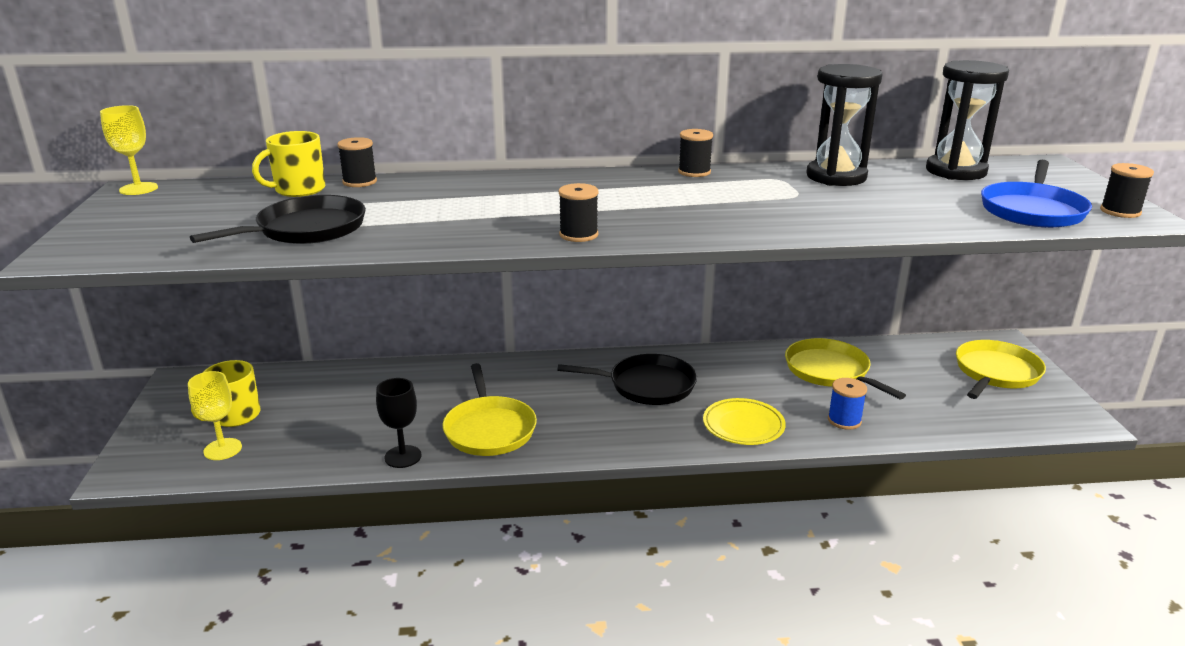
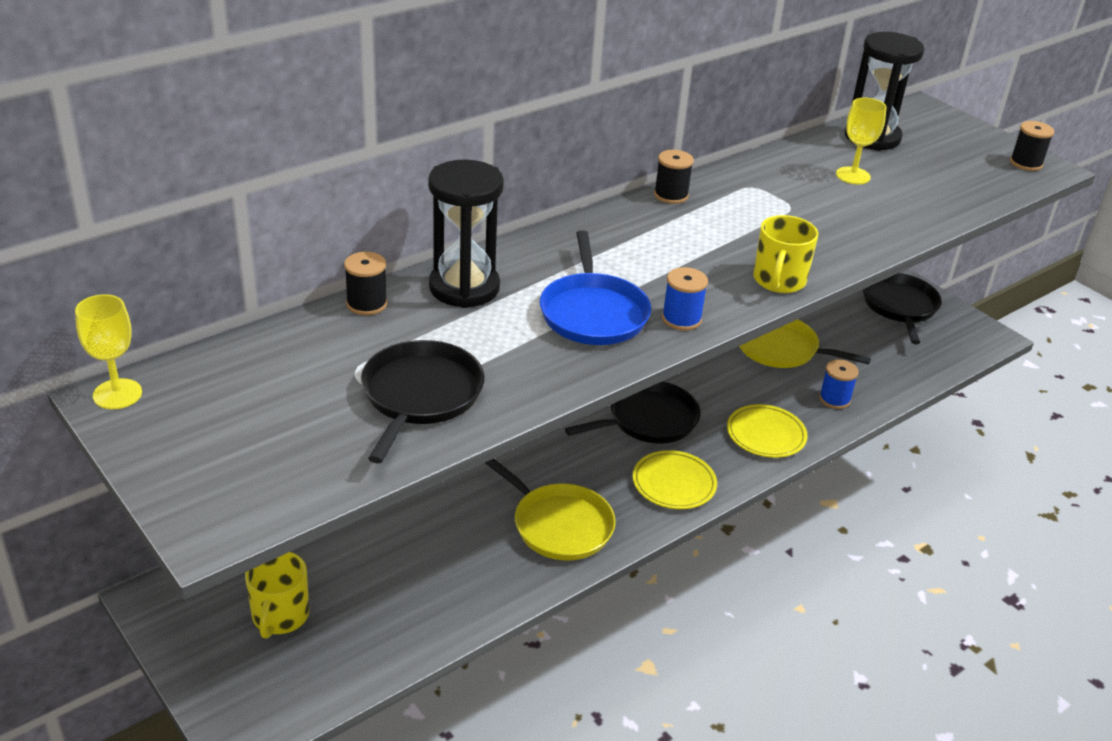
camera: 35 degrees left, 10 degrees up
yellow goblet [188,371,242,460] -> yellow goblet moved to [836,98,887,184]
yellow mug [252,131,325,197] -> yellow mug moved to [753,215,818,293]
black goblet [376,378,422,468] -> none
black spool [559,183,599,242] -> blue spool [662,267,708,330]
black hourglass [806,64,883,186] -> black hourglass moved to [428,160,504,308]
yellow pan [956,340,1046,399] -> black pan [863,273,942,344]
blue pan [981,160,1092,228] -> blue pan moved to [540,230,651,345]
none -> yellow plate [633,450,717,509]

